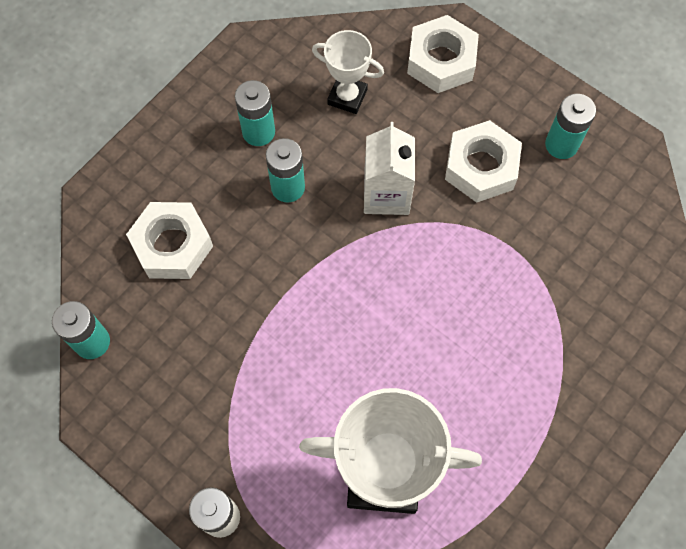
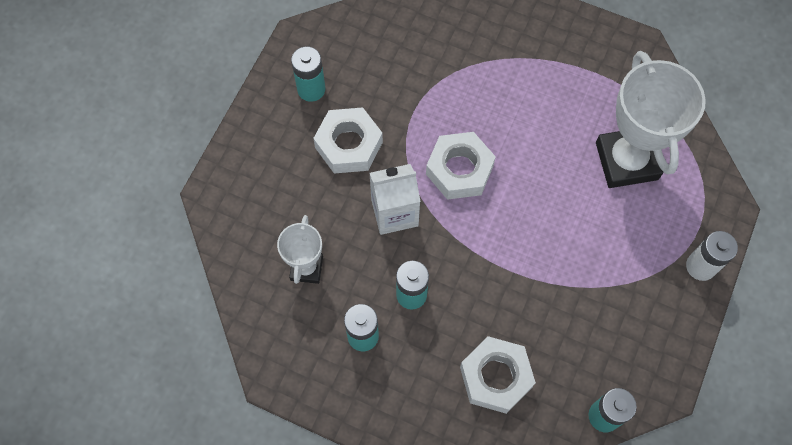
camera: 105 degrees left, 0 degrees up
white nut [407,15,479,93] -> white nut moved to [426,132,496,200]

